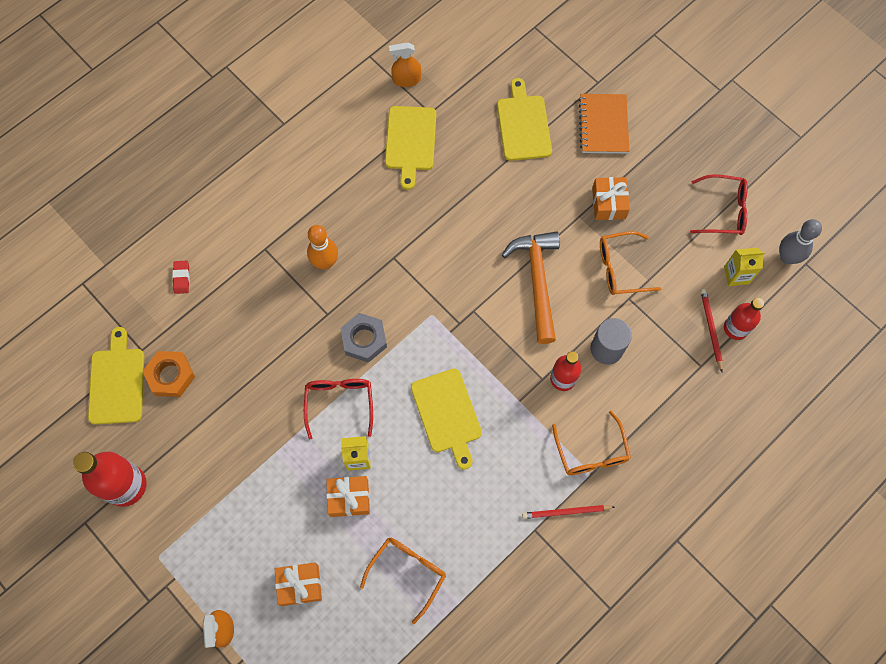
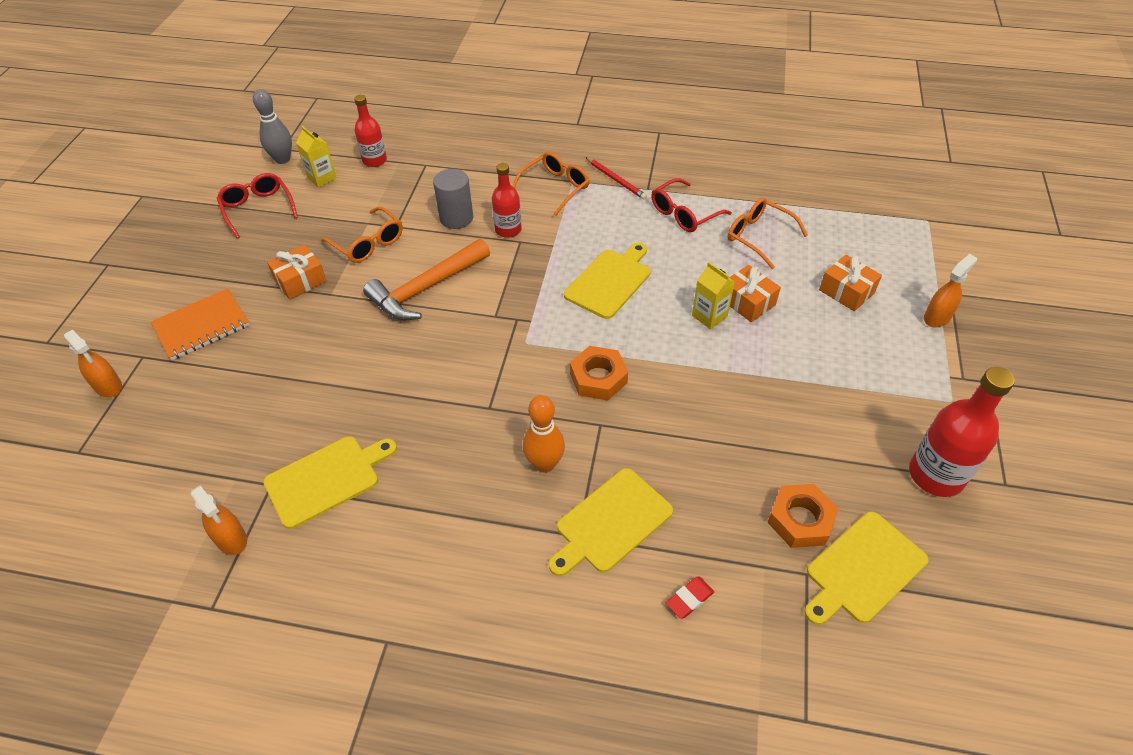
camera: 125 degrees left, 20 degrees down
red glasses [304,379,373,440] -> red glasses moved to [651,178,732,232]
grey nut [341,313,387,363] -> orange nut [570,346,628,400]
orange glasses [360,538,446,624] -> orange glasses turned 45 degrees clockwise [728,198,808,269]
yellow cutting board [497,78,552,161] -> yellow cutting board moved to [549,468,673,576]
red pencil [701,289,723,372] -> none
none -> orange spray bottle [64,329,122,397]

